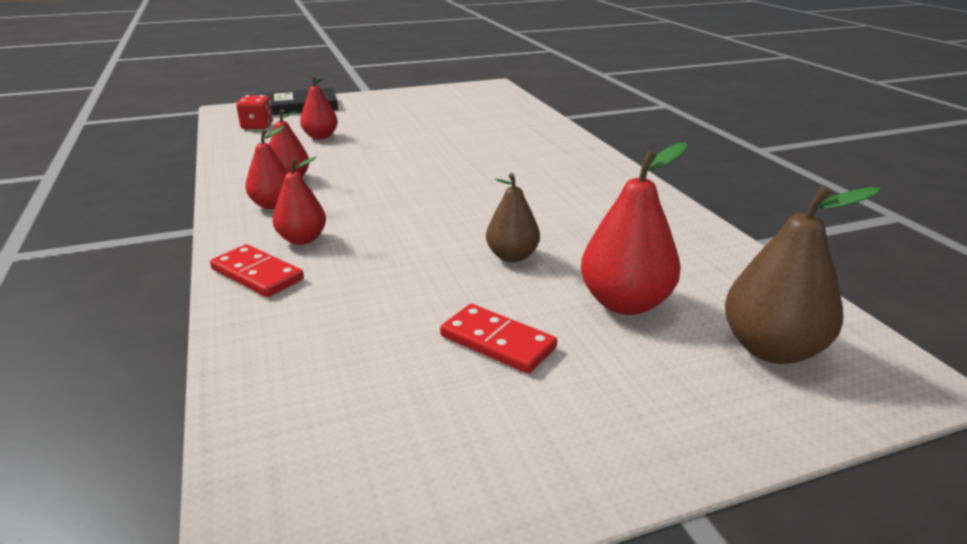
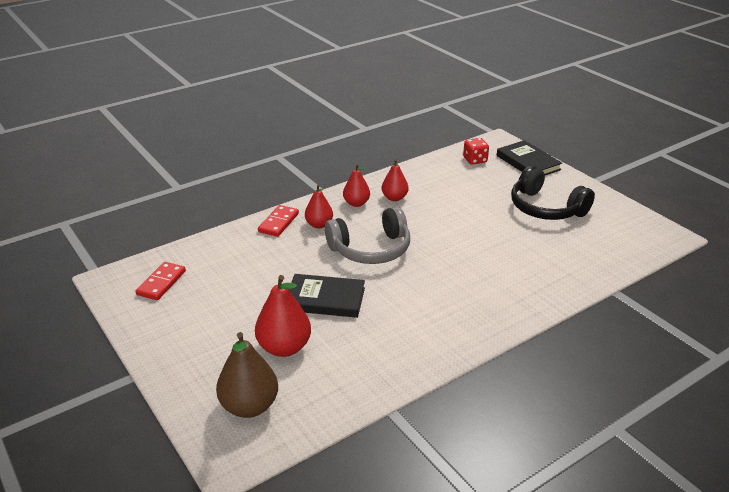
camera: 75 degrees right, 5 degrees up
red pear [300,76,338,139] -> none
red domino [440,304,557,374] -> red domino moved to [136,262,186,300]
brown pear [486,173,540,262] -> black book [289,274,365,318]
none -> grey headphones [325,206,410,264]
none -> black headphones [511,166,595,220]

